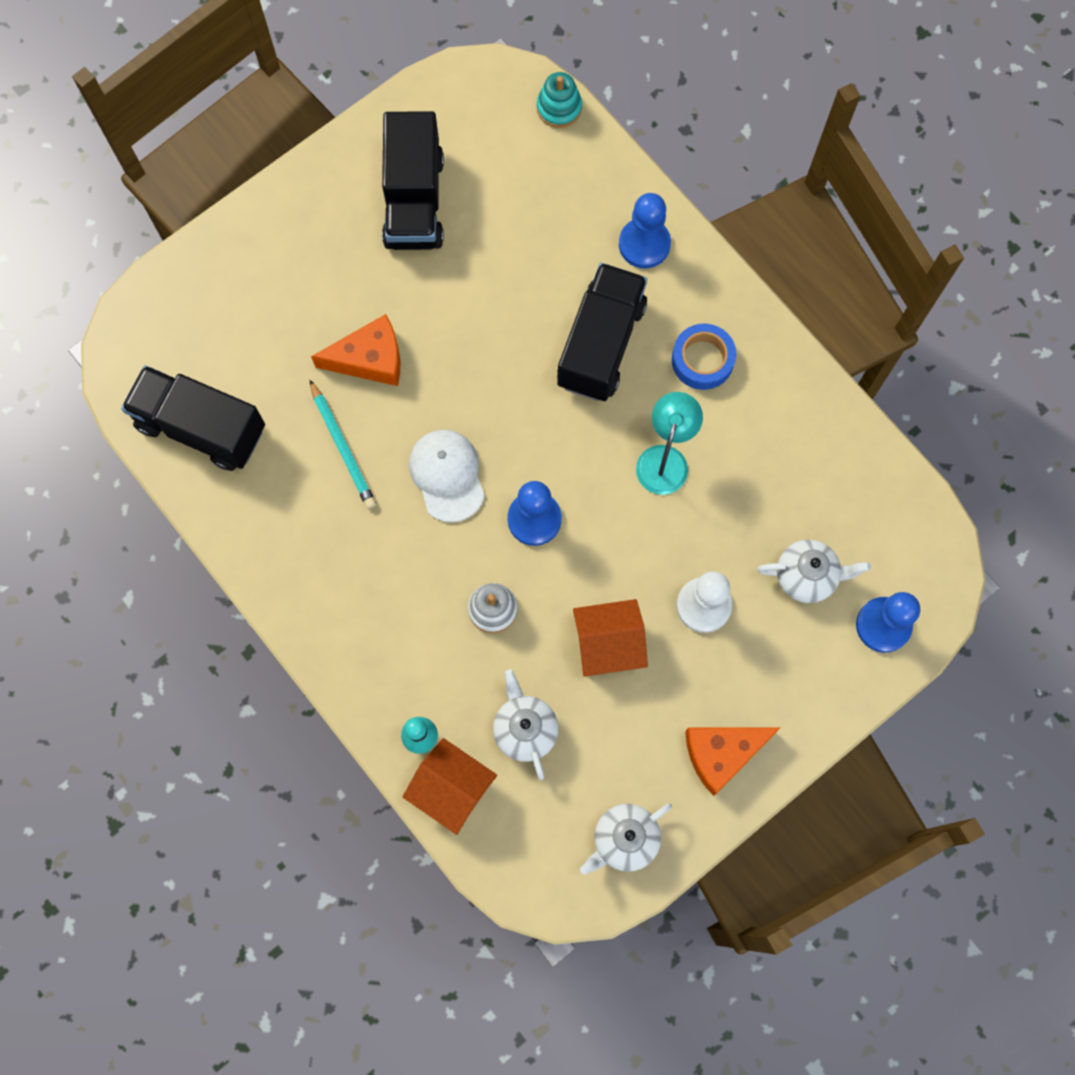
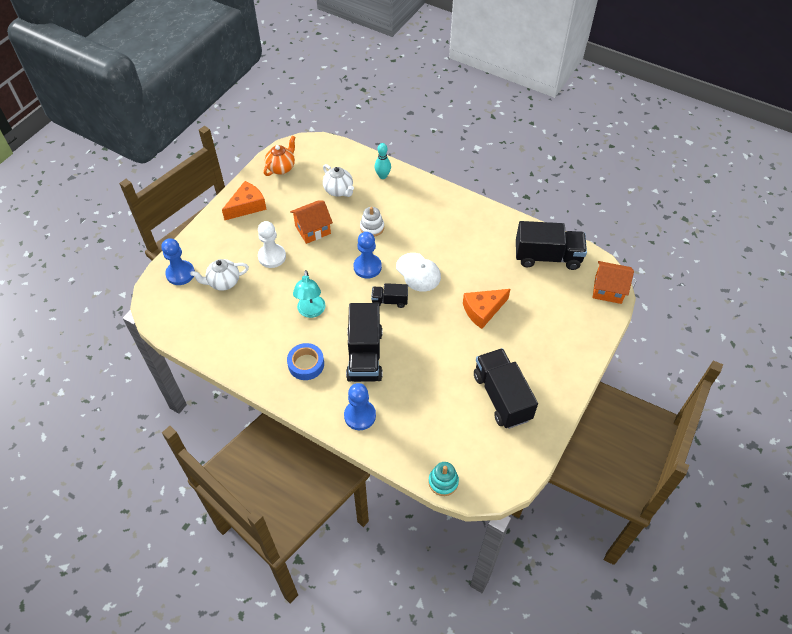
camera: 160 degrees right, 20 degrees down
turquoise pencil [309,379,376,509] -> none
orange house [403,738,497,835] -> orange house moved to [593,261,634,304]
white teapot [580,803,672,875] -> orange teapot [264,135,295,176]
none -> black truck [371,283,408,308]

